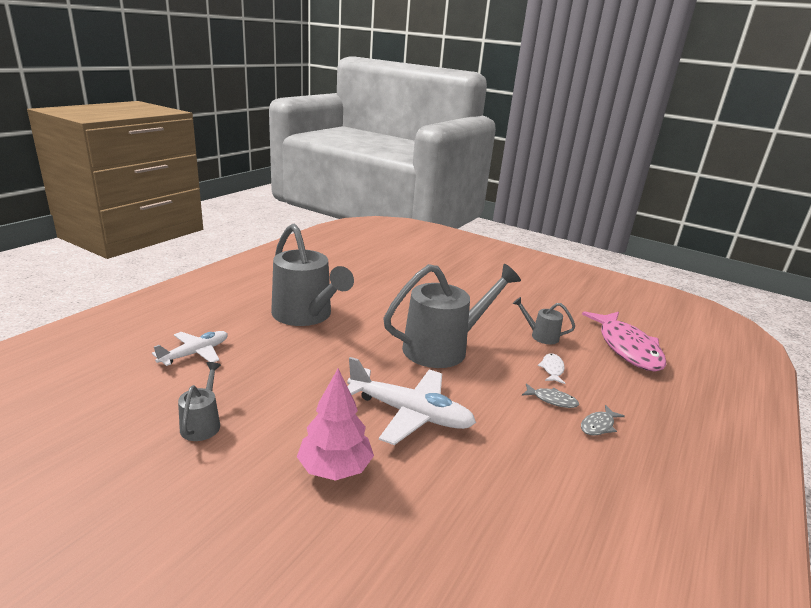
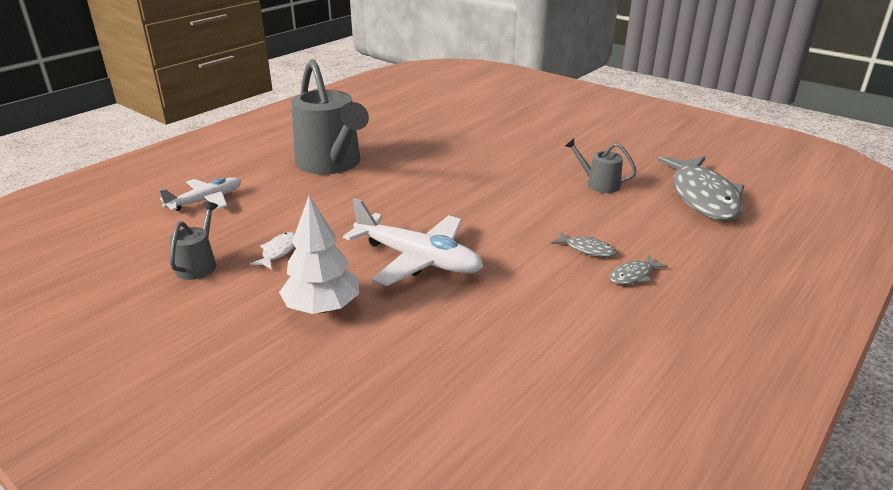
camera: 10 degrees right, 5 degrees up
pink tree [297,369,374,481] -> white tree [279,196,359,314]
grey watering can [383,264,521,368] -> none
white fish [538,353,565,384] -> white fish moved to [250,232,295,269]
pink fish [582,311,666,372] -> grey fish [657,156,744,221]

